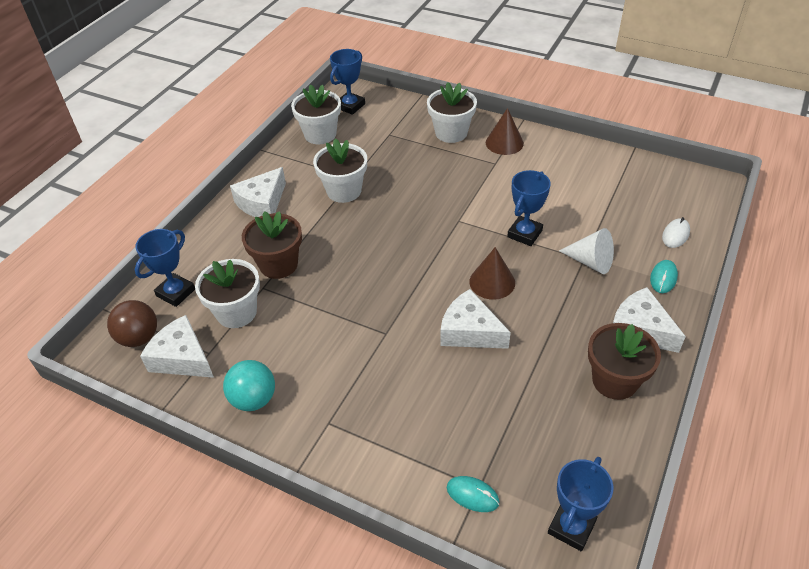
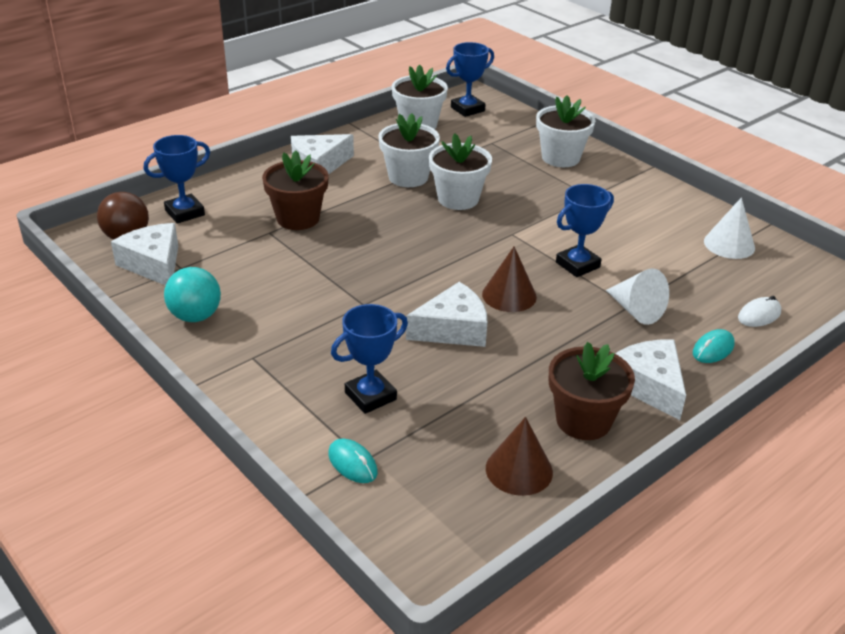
camera: 20 degrees right, 10 degrees down
white flower pot [195,259,260,328] -> white flower pot moved to [429,133,492,210]
white cheese [440,289,511,349] -> white cheese turned 105 degrees clockwise [406,282,487,347]
brown cone [486,108,524,155] -> brown cone moved to [486,417,553,496]
blue trophy [548,457,613,552] -> blue trophy moved to [331,304,408,414]
none -> white cone [704,197,755,259]

